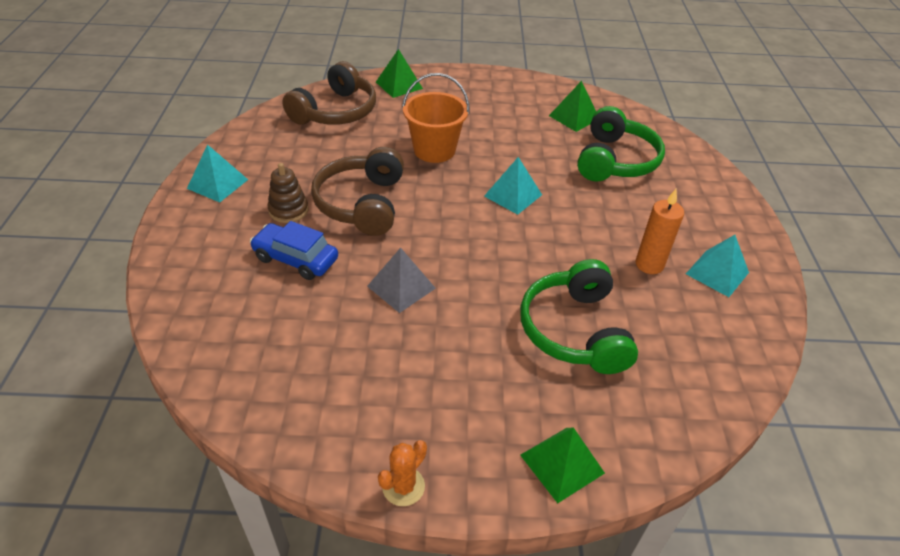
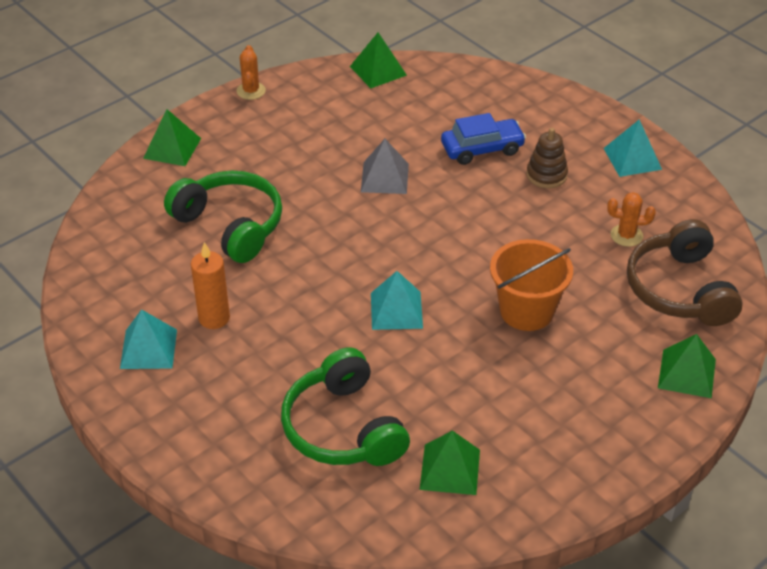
camera: 140 degrees right, 0 degrees up
brown headphones [311,147,404,236] -> none
none -> green pyramid [350,32,407,88]
none -> orange cactus [607,192,656,247]

